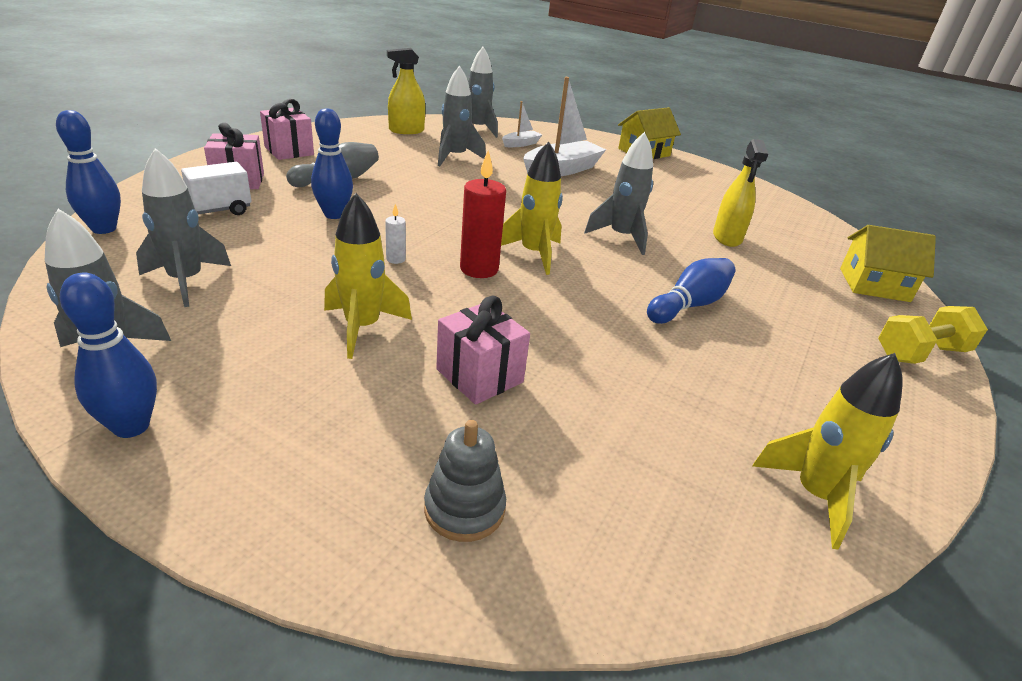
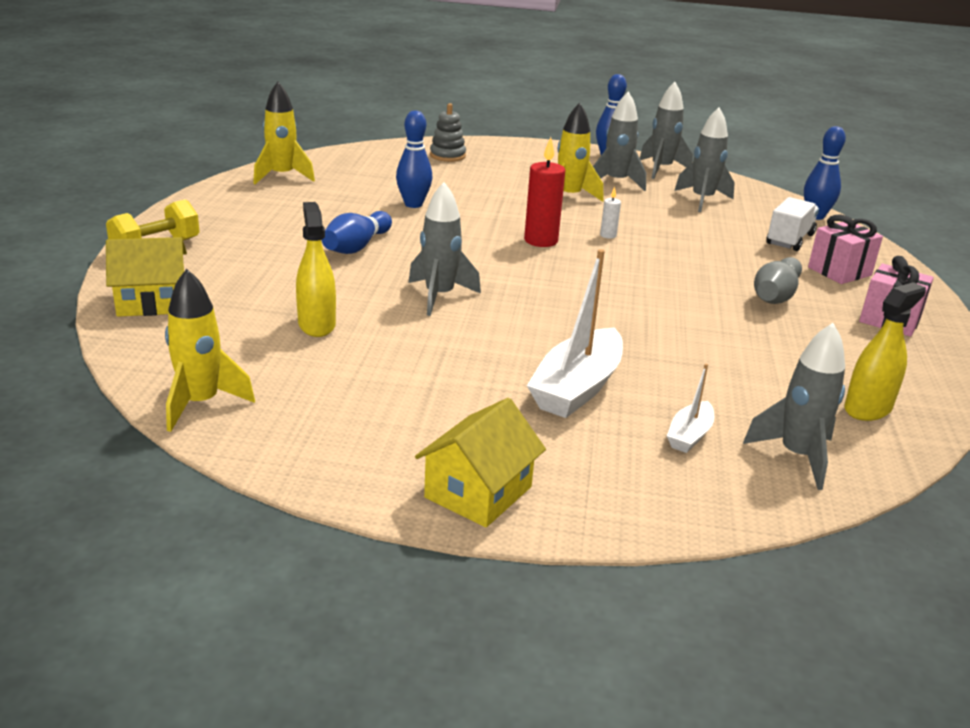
camera: 160 degrees right, 5 degrees down
blue bowling pin [311,108,353,219] -> blue bowling pin moved to [396,110,432,208]
pink gift [436,295,530,405] -> none
grey rocket [438,66,486,166] -> grey rocket moved to [593,91,646,191]
yellow rocket [501,141,563,275] -> yellow rocket moved to [165,269,255,432]

